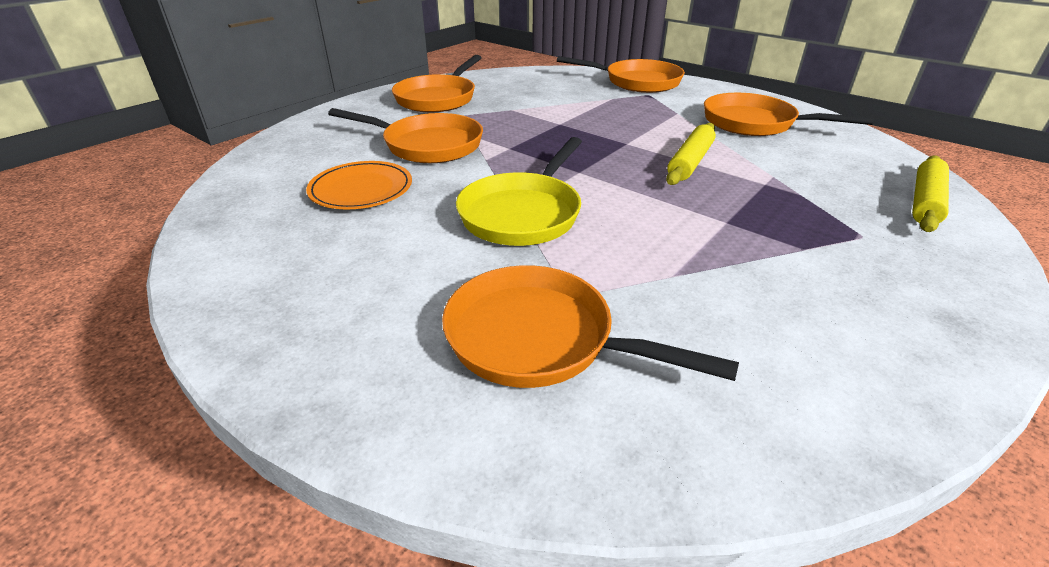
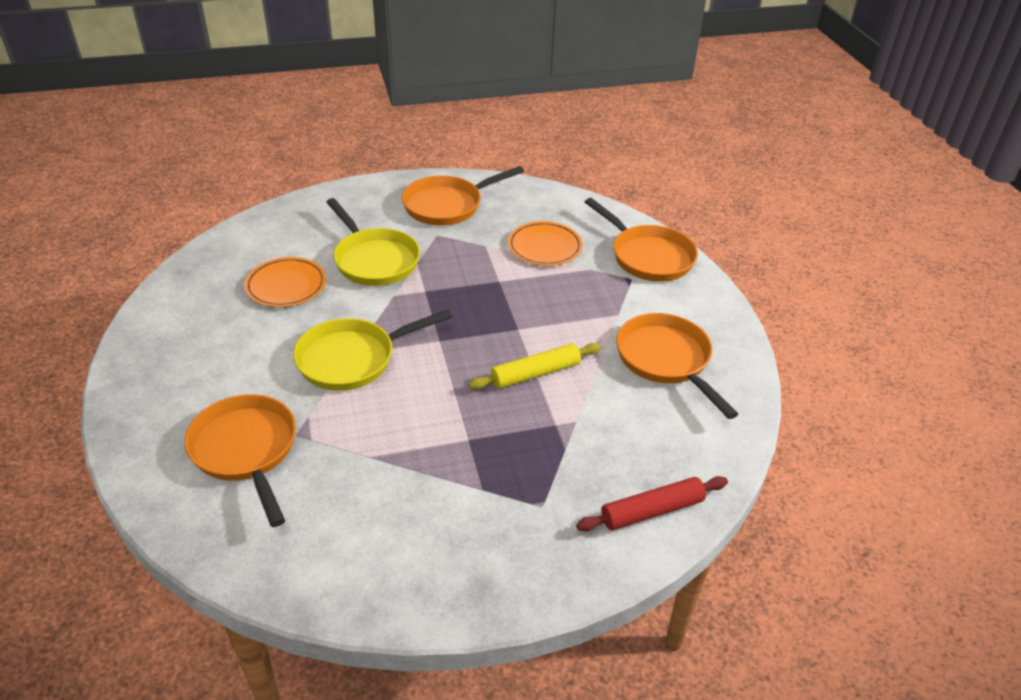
camera: 35 degrees right, 5 degrees up
orange pan [328,108,483,163] -> yellow pan [326,198,420,286]
yellow rolling pin [912,155,949,232] -> red rolling pin [576,476,728,531]
none -> orange plate [508,221,583,266]

